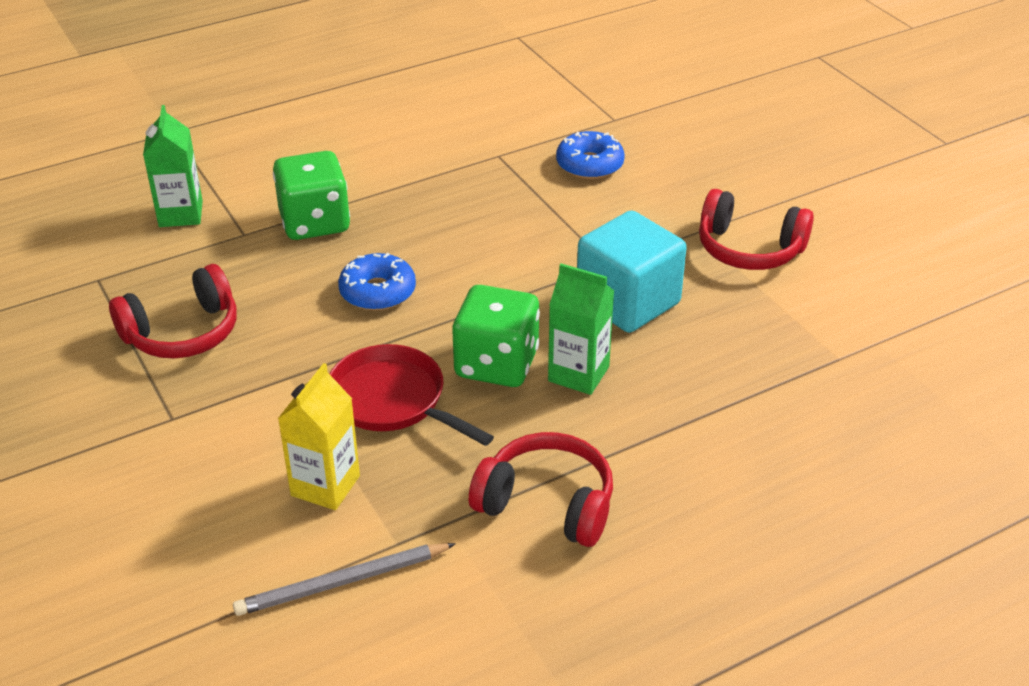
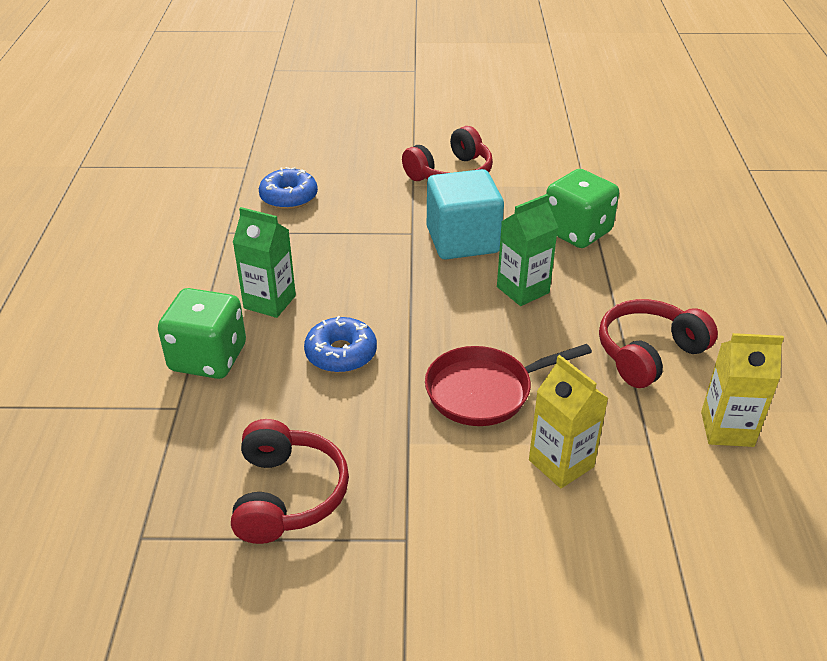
camera: 60 degrees left, 0 degrees up
green carton [143,105,203,227] -> green carton moved to [233,207,296,318]
grey pencil [233,543,456,616] -> none
green dice [452,285,540,387] -> green dice moved to [546,169,619,248]
none -> yellow carton [701,333,784,447]

